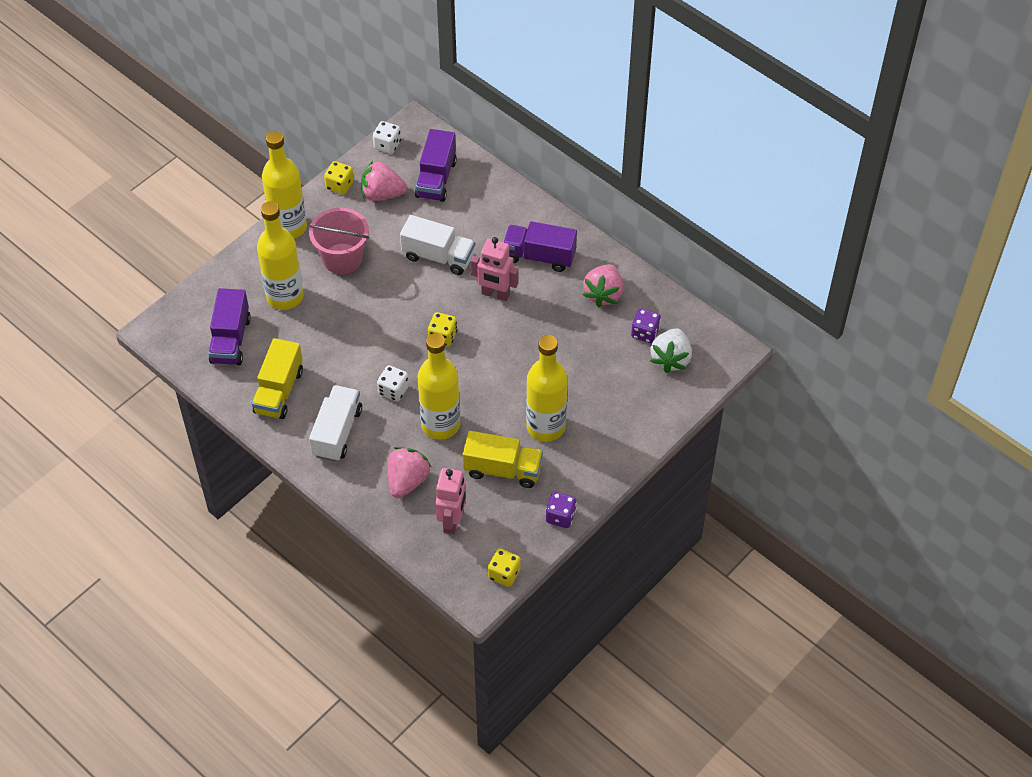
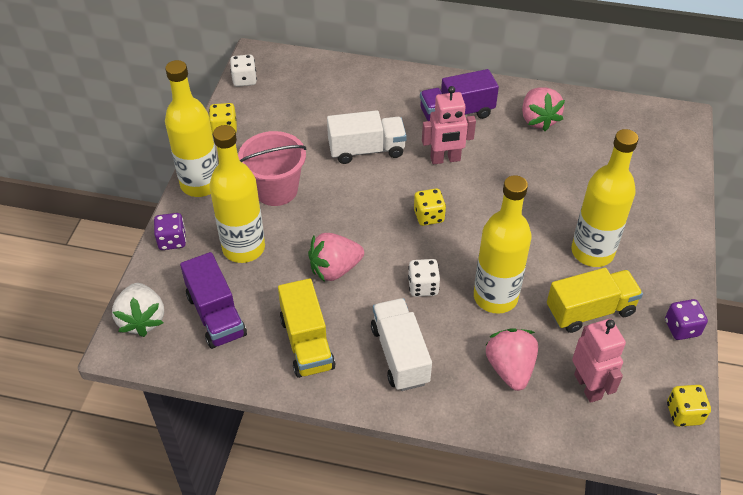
camera: 30 degrees left, 5 degrees down
pink strawberry [361,161,407,201] -> pink strawberry moved to [308,233,364,282]
purple truck [415,129,457,202] -> none
purple dice [631,308,661,343] -> purple dice moved to [154,213,186,250]
white strawberry [650,328,692,373] -> white strawberry moved to [112,283,164,337]

